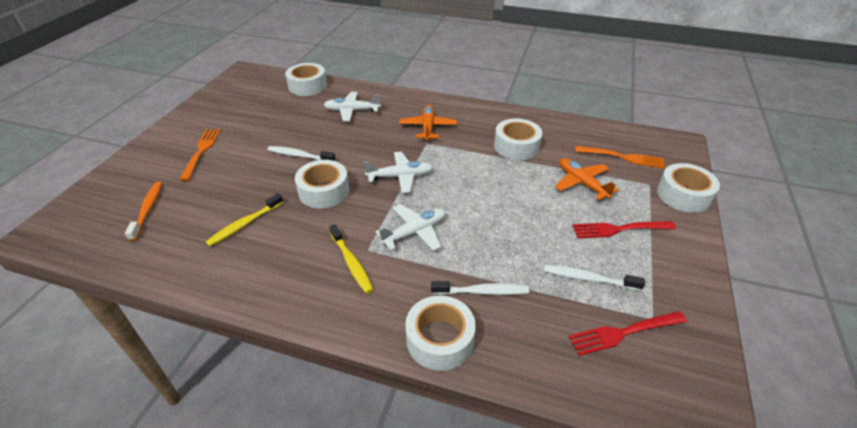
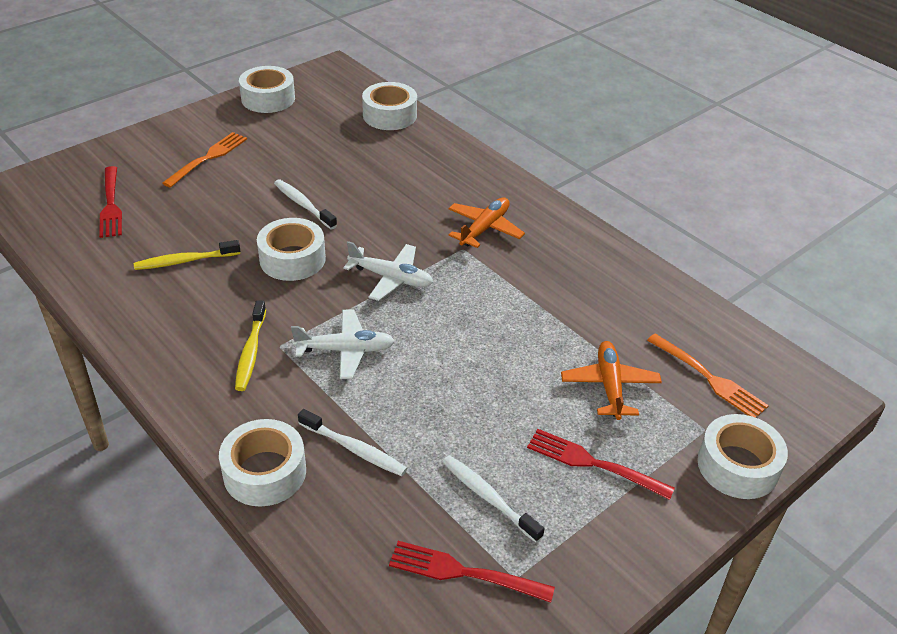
camera: 30 degrees right, 0 degrees up
orange toothbrush [125,182,162,241] -> red fork [99,166,122,238]
white plane [324,92,381,121] -> none
white tape [494,118,542,160] -> white tape moved to [239,66,295,113]

